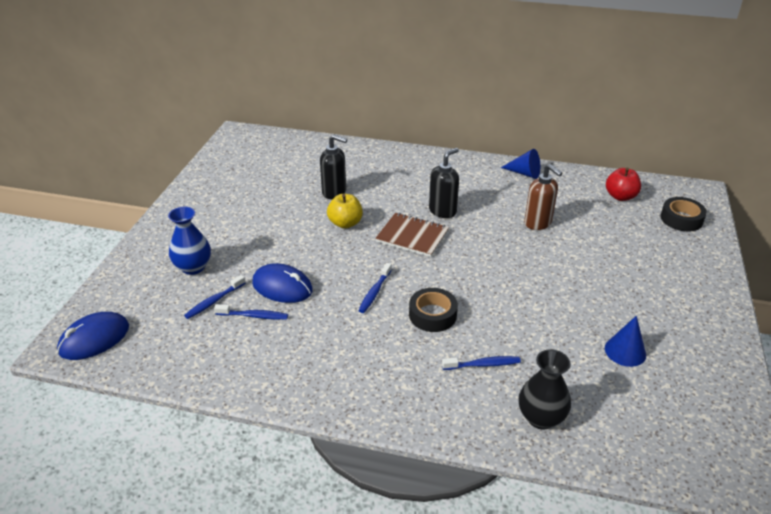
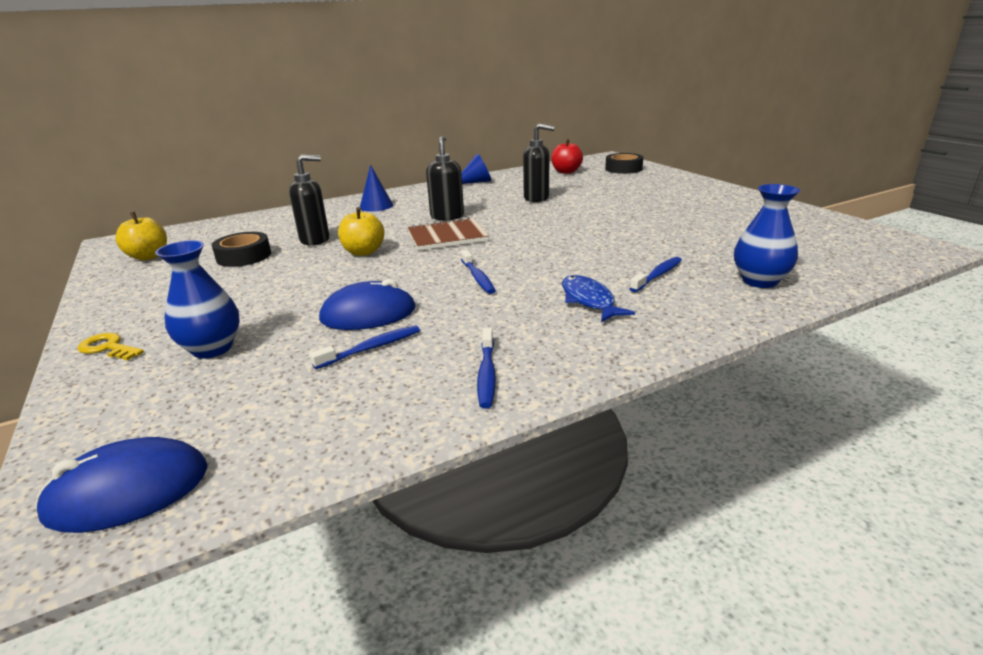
camera: 40 degrees left, 10 degrees down
blue mouse [57,312,129,360] -> blue mouse turned 60 degrees clockwise [35,437,208,533]
blue toothbrush [184,275,245,319] -> blue toothbrush moved to [477,328,496,408]
black tape [409,288,458,332] -> black tape moved to [212,232,271,267]
black vase [519,349,571,430] -> blue vase [734,184,800,288]
brown soap dispenser [524,164,562,230] -> black soap dispenser [523,124,555,202]
blue cone [605,316,646,367] -> blue cone moved to [360,165,393,212]
none -> yellow key [78,333,144,361]
none -> yellow apple [115,212,167,260]
none -> blue fish [562,275,635,322]

